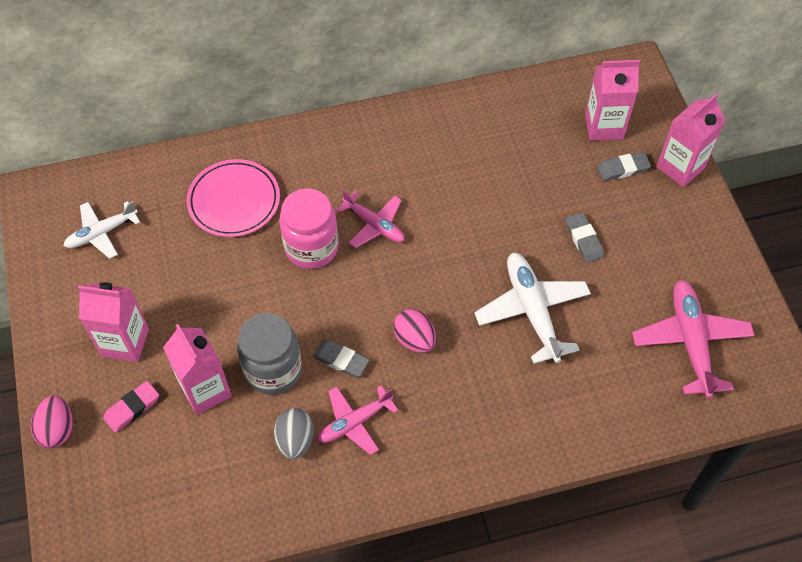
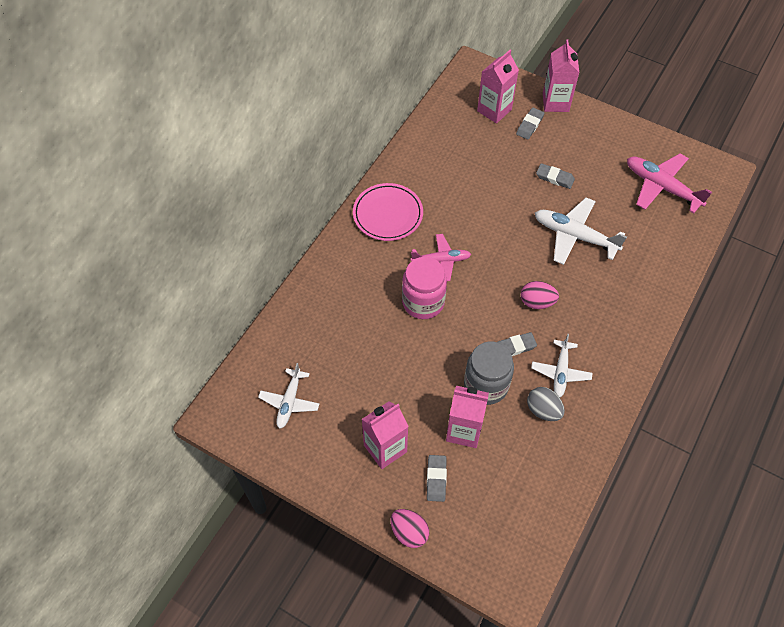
camera: 45 degrees left, 0 degrees up
pink eraser [103,381,159,433] -> grey eraser [427,455,447,502]
pink plate [187,159,280,237] -> pink plate moved to [353,183,423,241]
pink plane [318,386,398,455] -> white plane [531,334,593,397]

